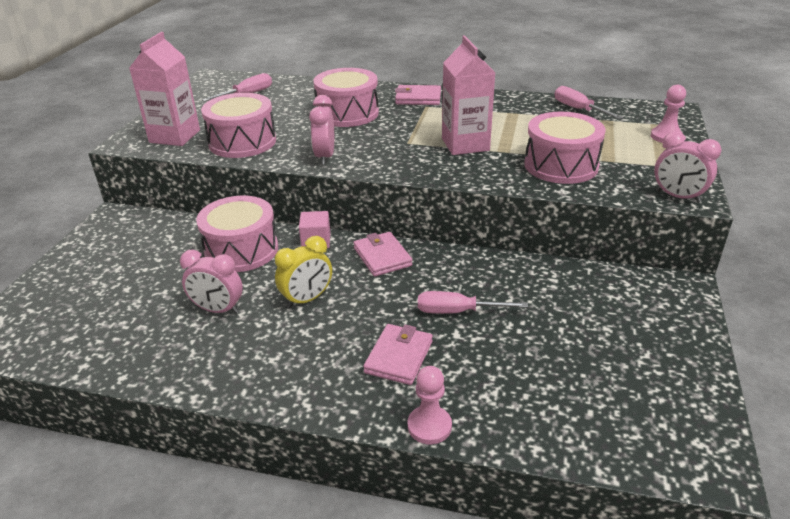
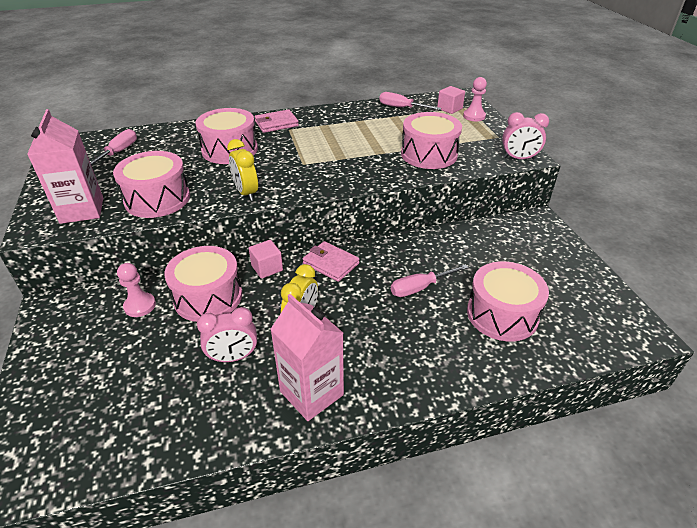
camera: 30 degrees left, 5 degrees up
pink clock [309,95,334,165] -> yellow clock [227,139,258,201]
pink wallet [363,324,433,385] -> none
pink pawn [408,366,452,444] -> pink pawn moved to [117,263,156,317]
pink carton [442,35,495,155] -> pink carton moved to [270,294,344,421]
none -> pink cube [437,86,465,114]
none -> pink drum [467,261,549,342]

